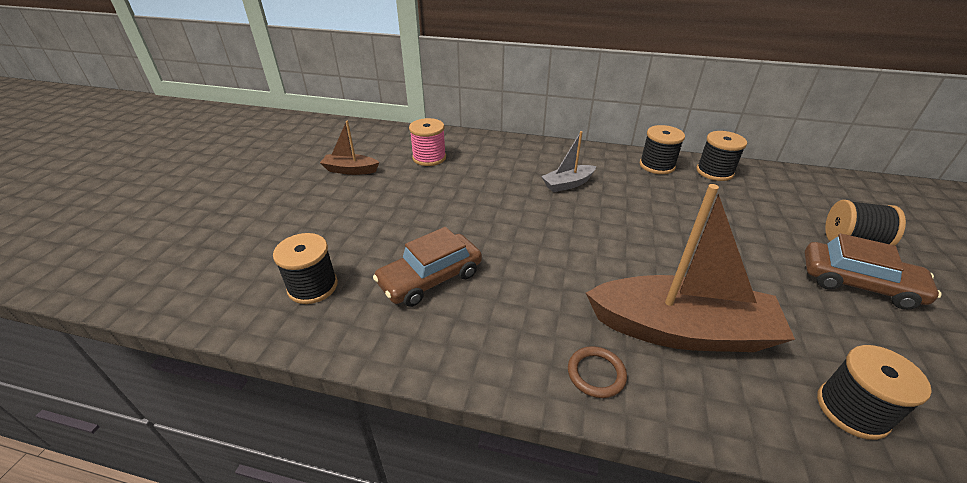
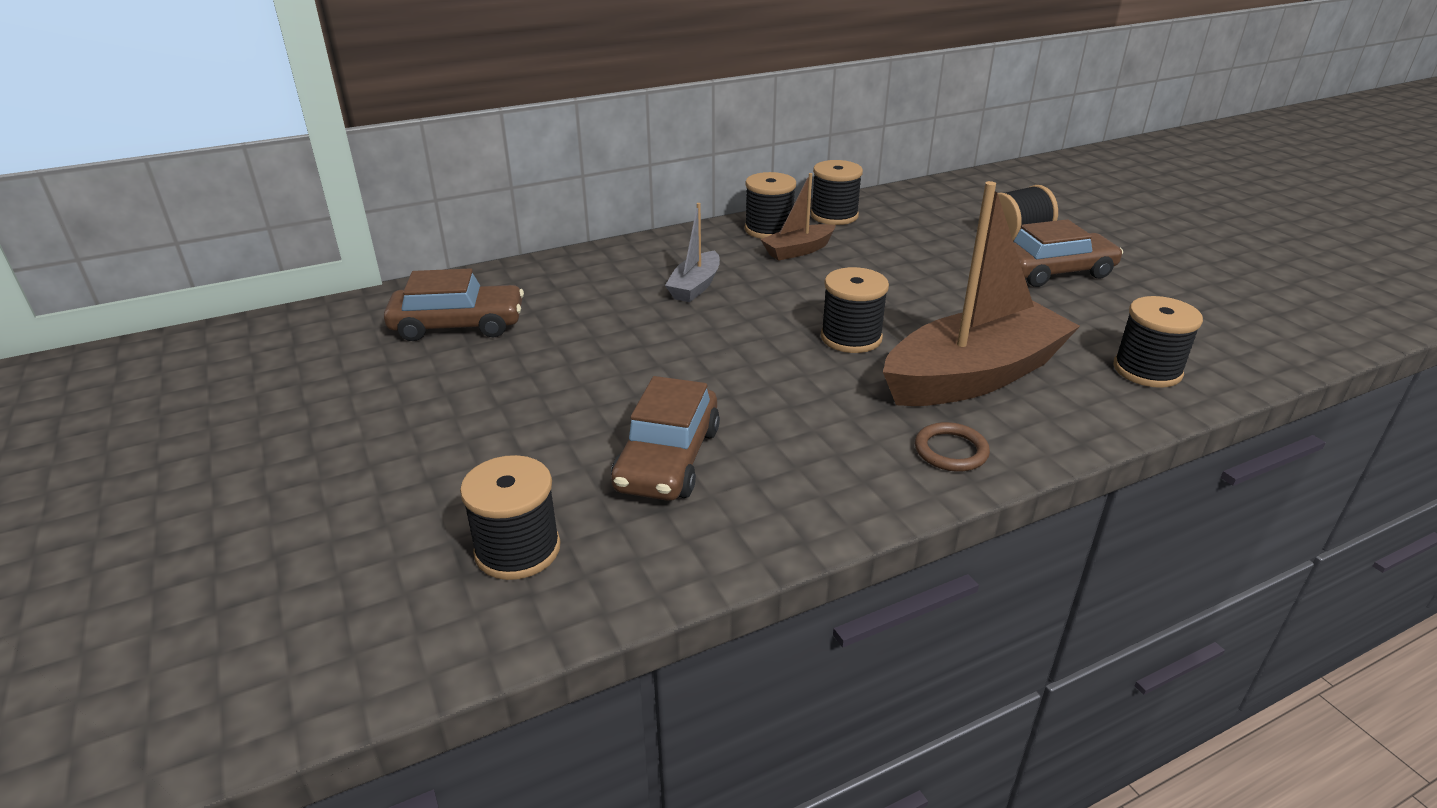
camera: 40 degrees left, 5 degrees down
brown boat [320,121,379,175] -> brown boat moved to [760,173,836,261]
pink spool [409,118,446,166] -> brown car [384,268,524,341]
none -> black spool [821,267,889,353]

